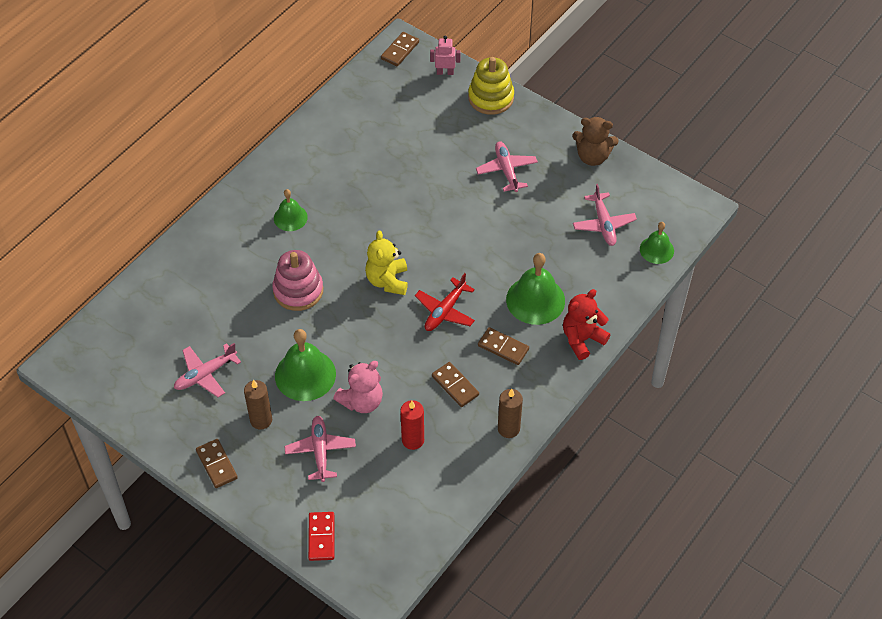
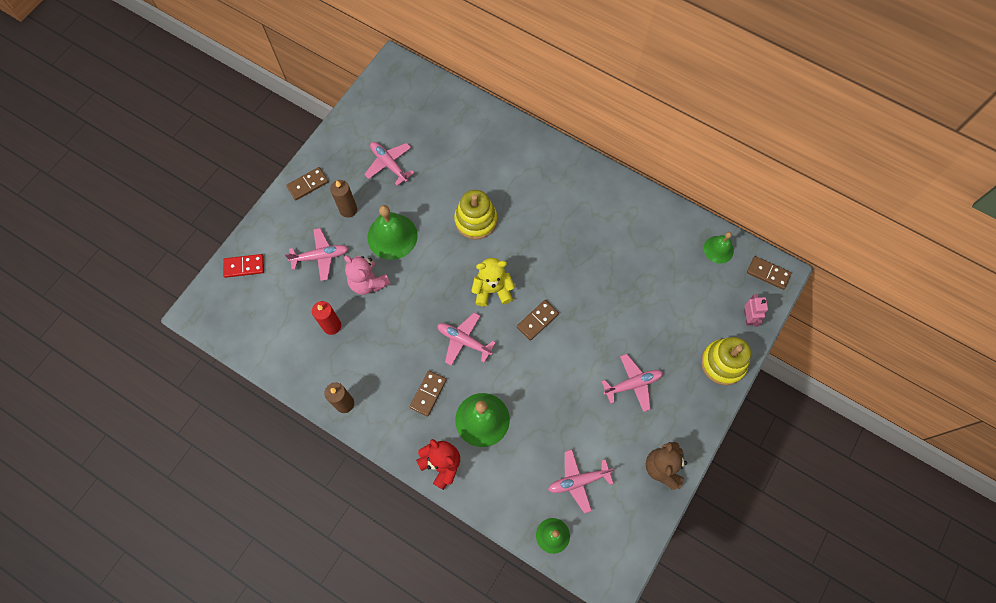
camera: 85 degrees right, 15 degrees up
pink stacking toy [272,250,323,311] -> yellow stacking toy [454,190,497,240]
green bell [274,189,308,231] -> green bell moved to [704,232,734,264]
red plane [415,273,475,331] -> pink plane [437,312,496,366]
brown domino [432,362,479,407] -> brown domino moved to [517,300,559,340]

